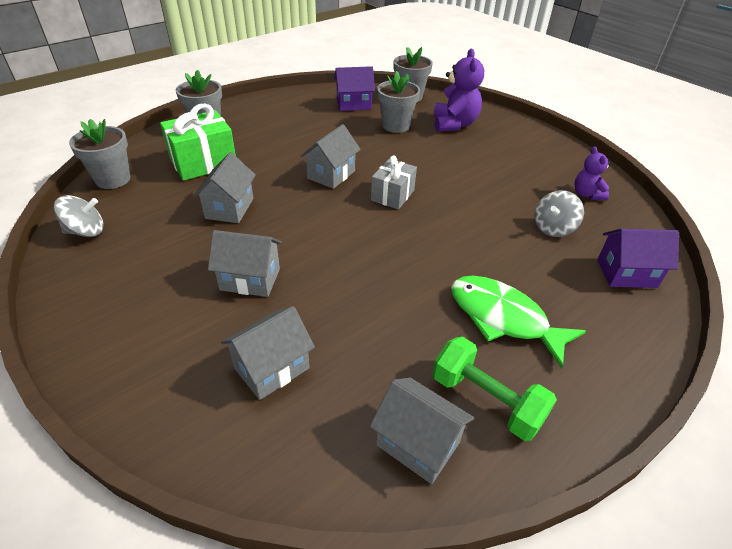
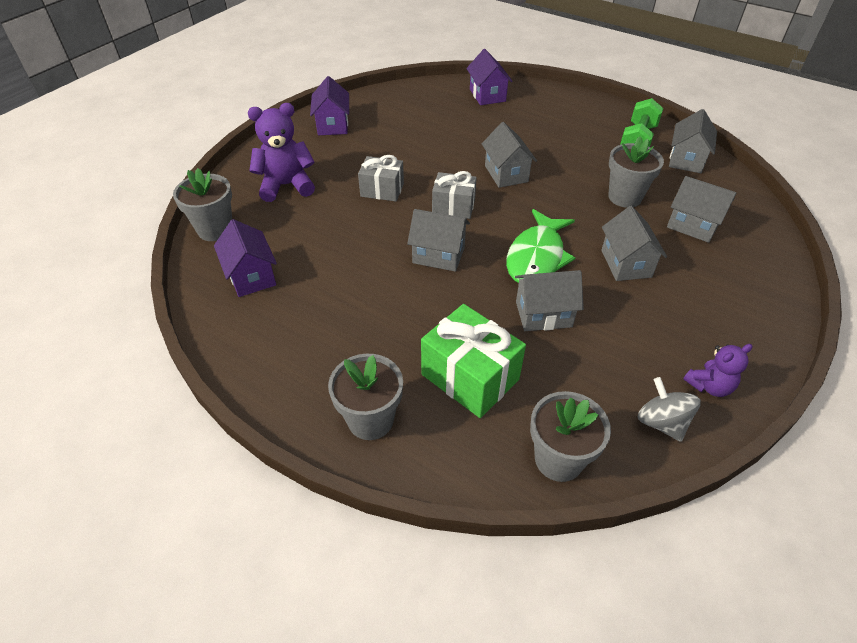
camera: 105 degrees left, 5 degrees up
grey flower pot [377,71,420,133] -> grey flower pot moved to [608,136,664,208]
green fish [451,276,586,369] -> green fish moved to [506,209,575,283]
grey spinning top [534,190,584,237] -> none
purple teddy bear [574,146,610,201] -> purple teddy bear moved to [683,344,752,397]
none -> purple house [310,76,349,135]
none -> grey gift [358,155,404,201]
none -> grey house [482,122,537,188]

